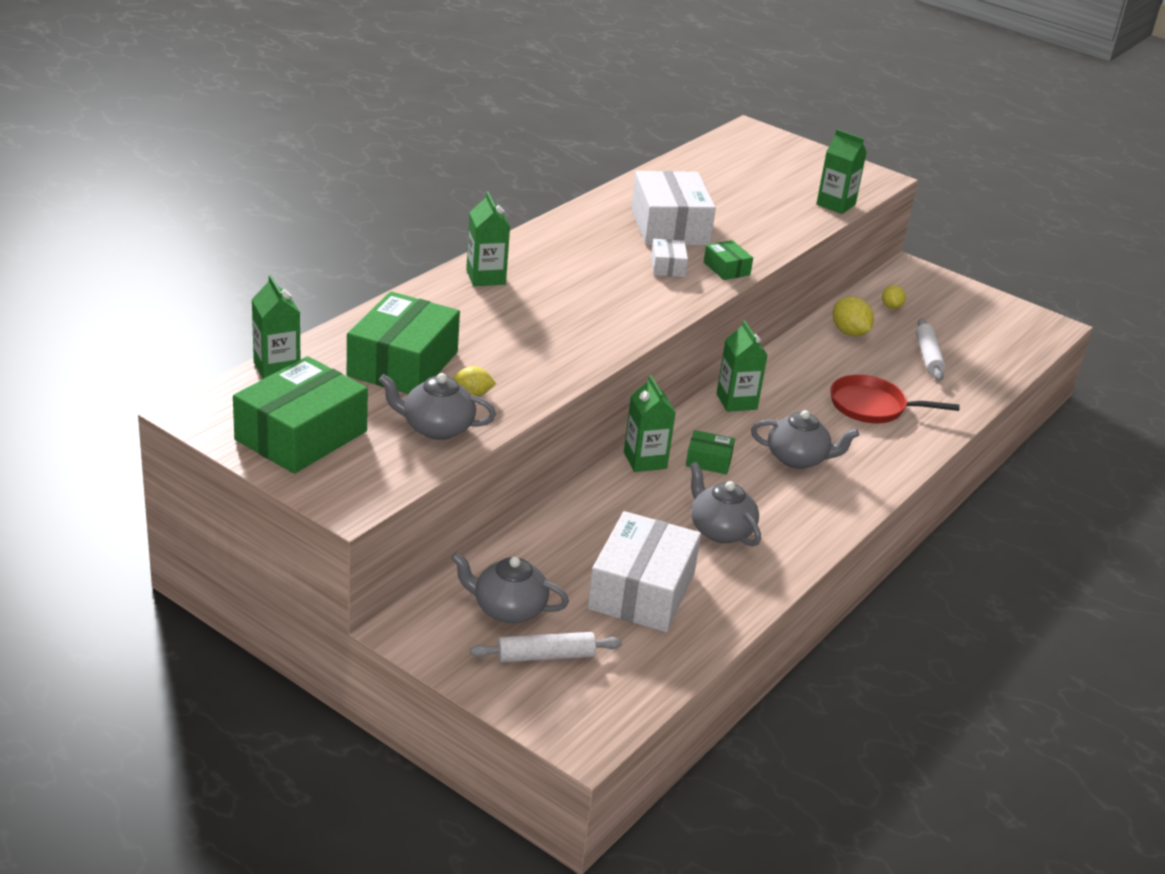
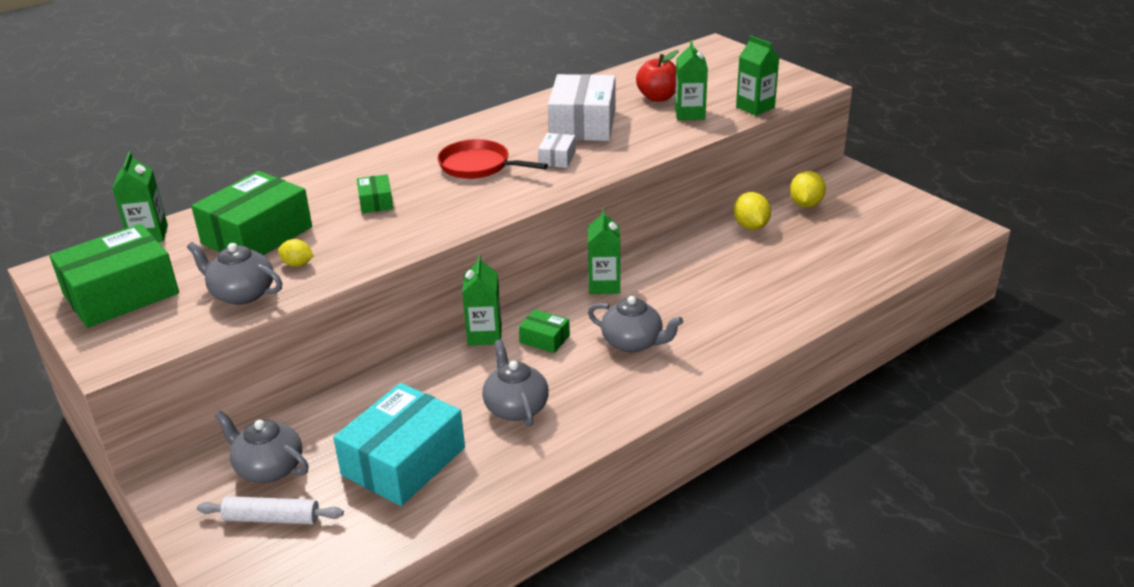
camera: 20 degrees right, 0 degrees up
green carton [466,192,510,286] -> green carton moved to [675,40,708,120]
white box [587,511,701,632] -> turquoise box [333,383,465,506]
green box [704,240,753,280] -> green box moved to [357,174,393,213]
red pan [830,375,960,423] -> red pan moved to [437,139,548,179]
yellow lemon [882,285,906,309] -> yellow lemon [790,171,826,208], size x1.59
white rolling pin [916,318,946,381] -> none
none -> red apple [636,50,679,102]

